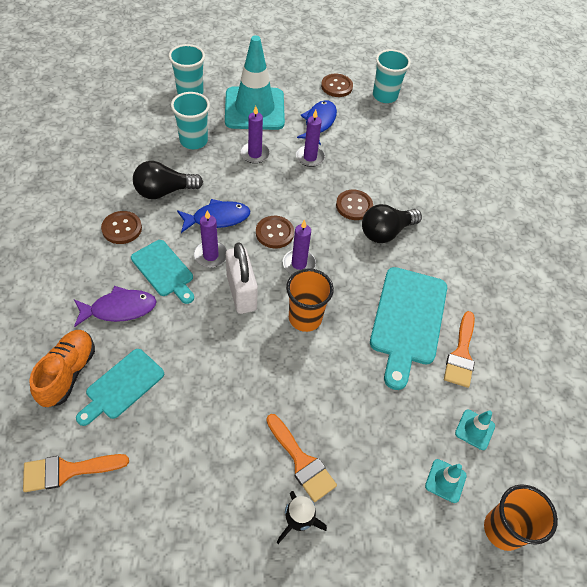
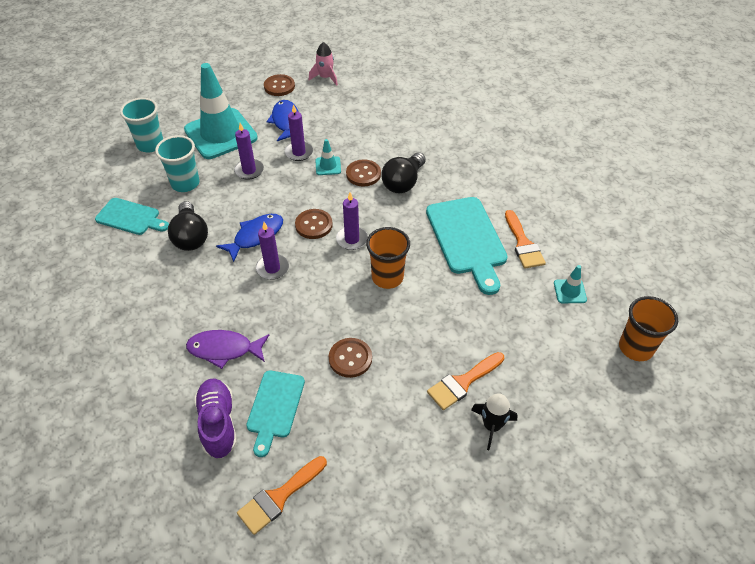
camera: 25 degrees left, 5 degrees down
orange shoe [29,330,95,407] -> purple shoe [194,379,237,458]
purple fish [74,286,157,327] -> purple fish turned 135 degrees counterclockwise [186,330,269,369]
brown button [101,211,142,244] -> brown button moved to [329,338,372,378]
turquoise cutting board [131,240,194,304] -> turquoise cutting board moved to [95,198,169,235]
black light bulb [133,161,203,199] -> black light bulb turned 60 degrees counterclockwise [168,201,208,251]
white padlock [226,242,258,314] -> none
orange brush [266,414,337,502] -> orange brush turned 120 degrees clockwise [427,352,504,410]
turquoise cup [373,49,411,103] -> pink rocket [309,42,338,86]
turquoise traffic cone [425,459,467,503] -> turquoise traffic cone moved to [315,139,341,175]

